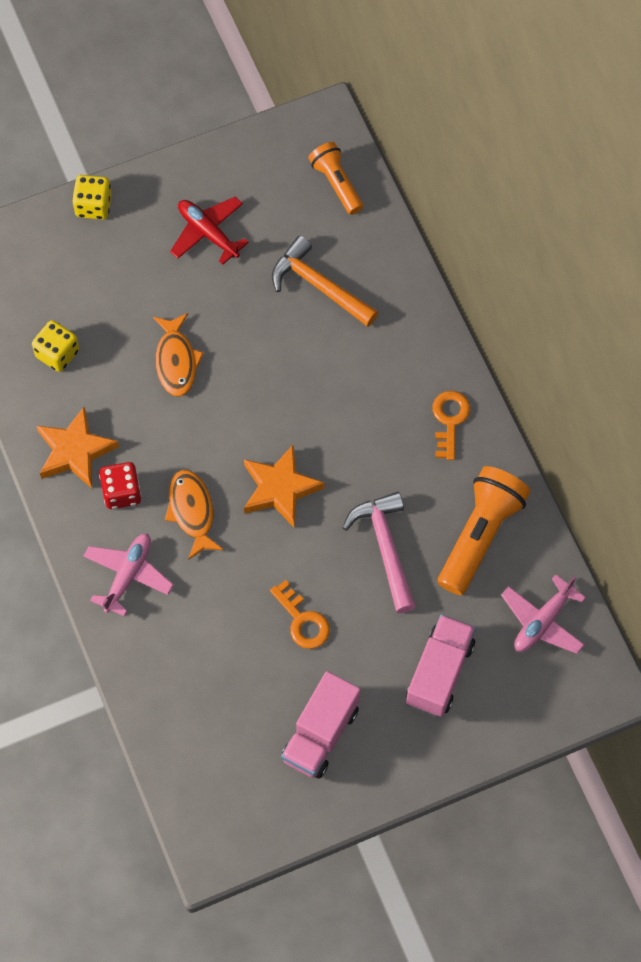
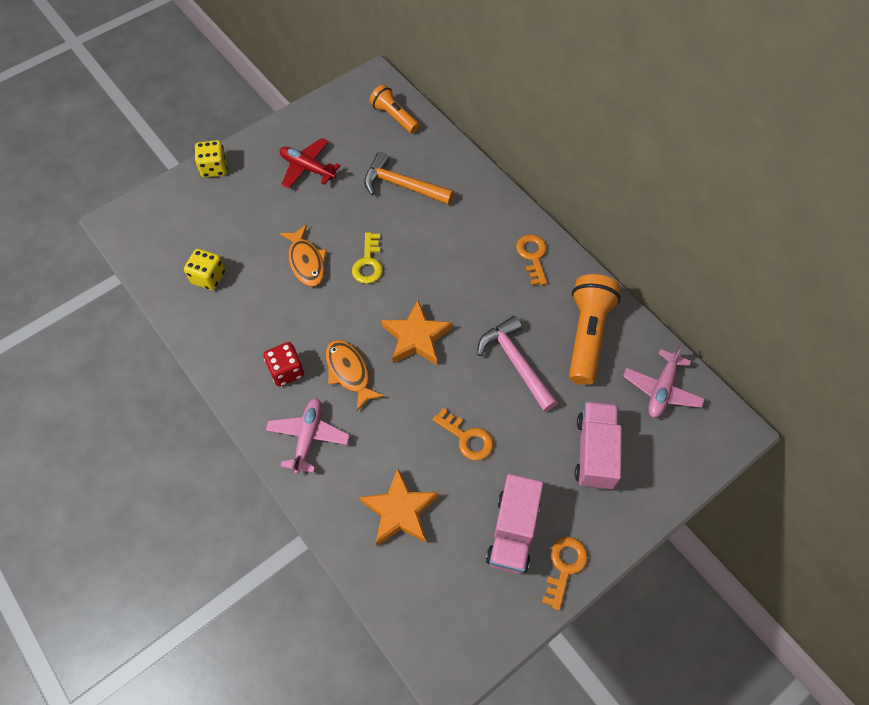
camera: 15 degrees left, 5 degrees down
orange star [37,407,119,488] -> orange star moved to [359,468,438,546]
none -> yellow key [352,233,383,284]
none -> orange key [542,537,588,610]

